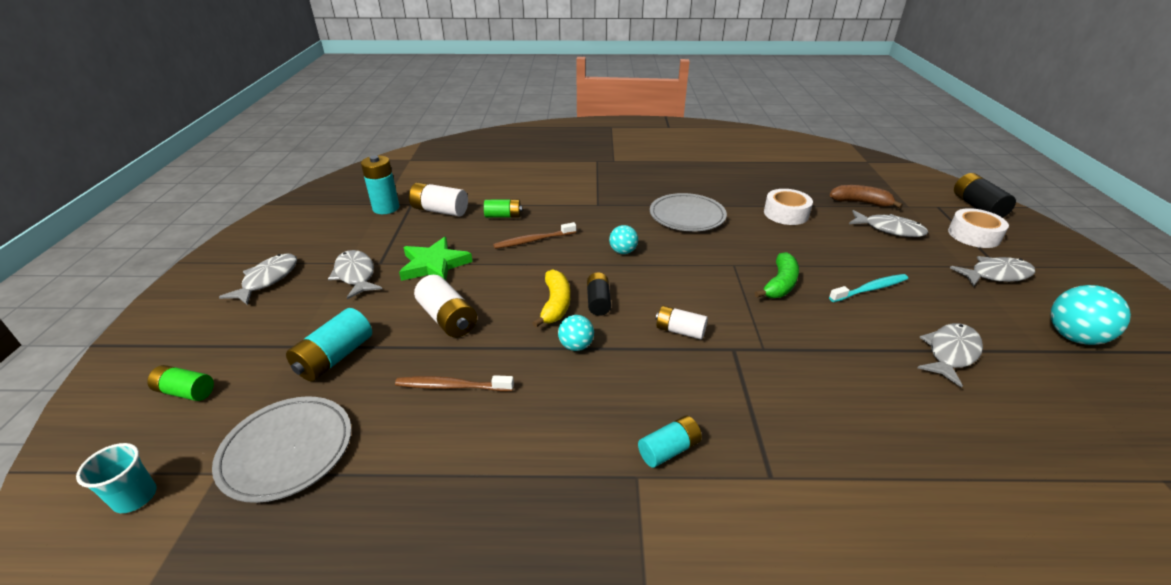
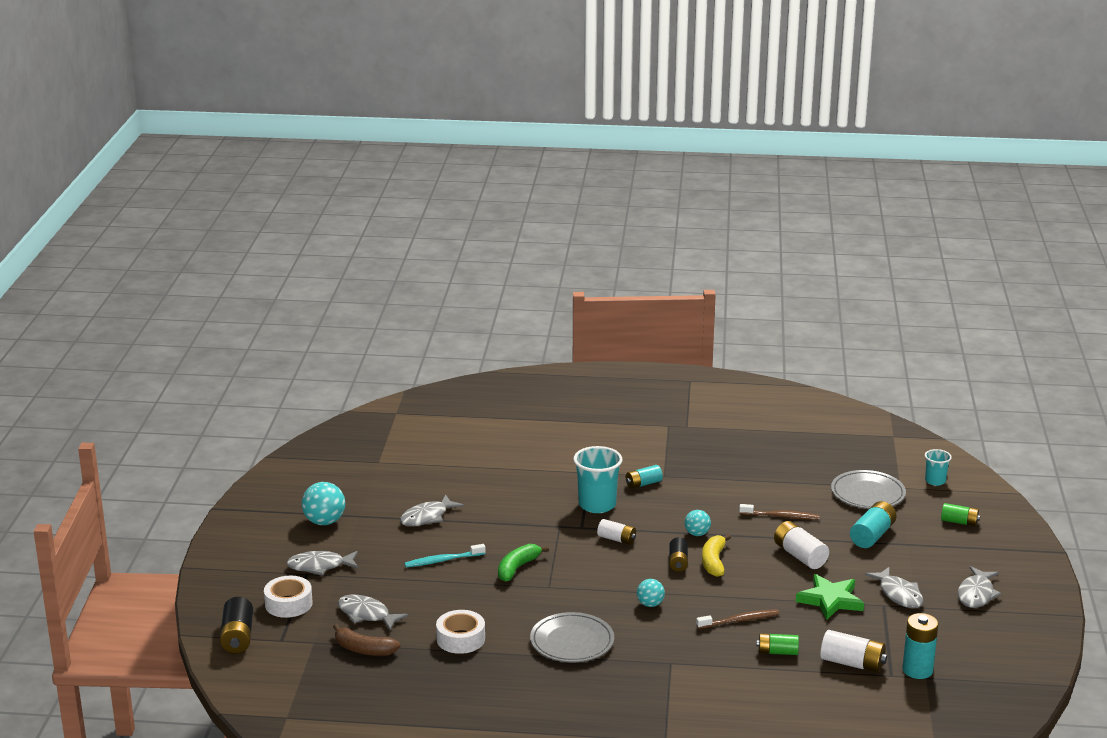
camera: 175 degrees left, 10 degrees down
none -> turquoise cup [573,446,622,513]

